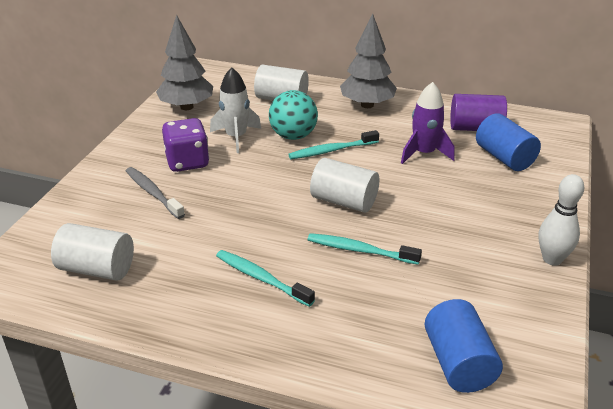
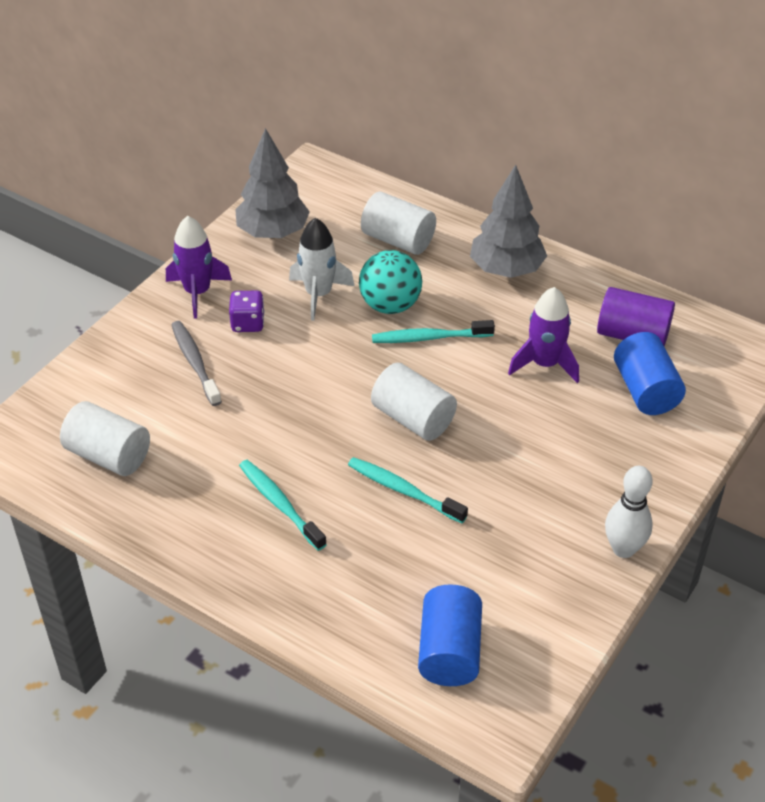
camera: 15 degrees right, 10 degrees up
purple dice [162,118,209,172] -> purple dice [229,291,265,332], size x0.65
none -> purple rocket [166,216,232,319]

